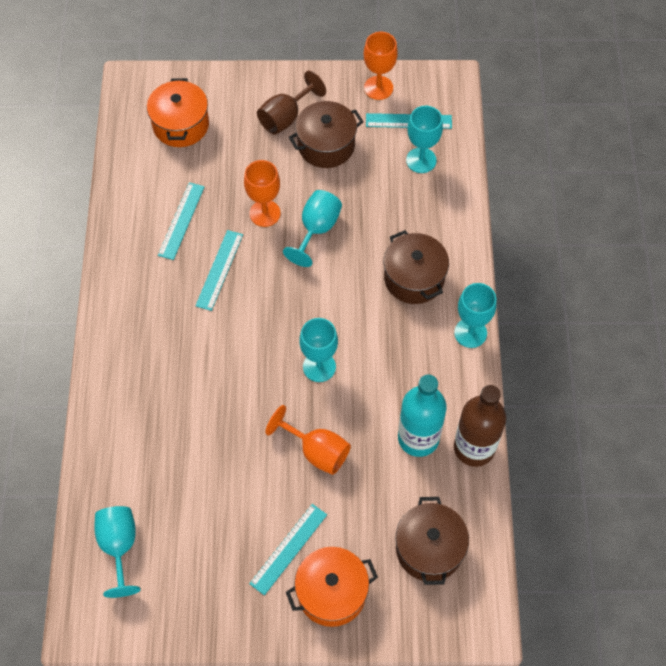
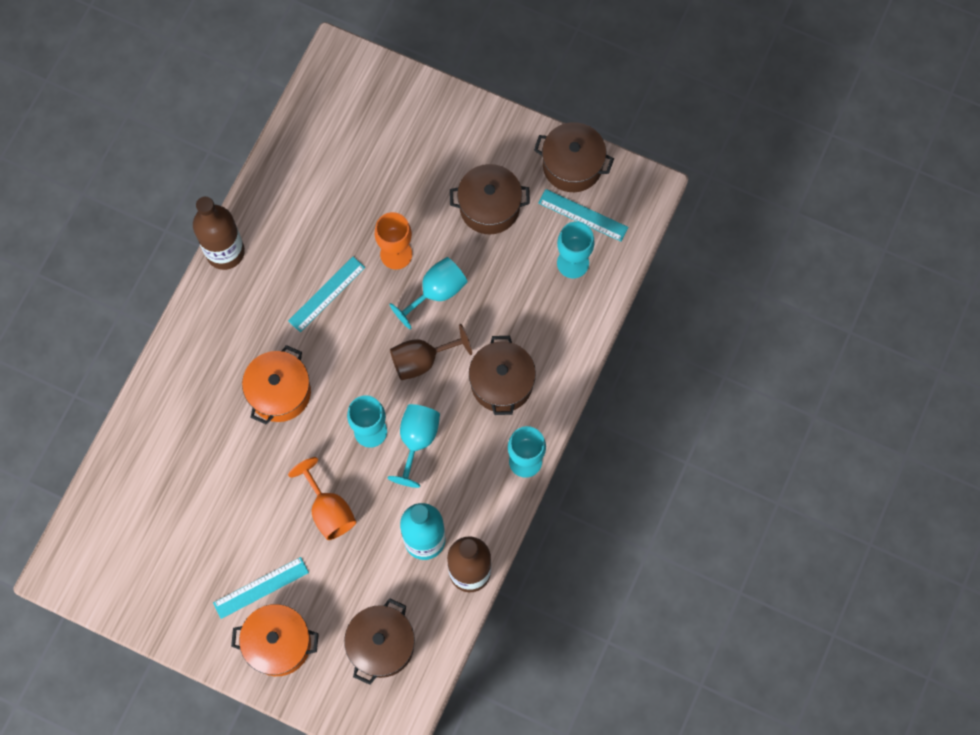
camera: 25 degrees right, 10 degrees up
turquoise goblet [94,506,141,598] -> turquoise goblet moved to [388,404,440,488]
orange pot [147,78,209,147] -> orange pot moved to [242,345,311,425]
turquoise ruler [158,182,205,260] -> none
brown goblet [257,71,326,135] -> brown goblet moved to [390,324,472,380]
orange goblet [364,32,398,100] -> brown pot [534,122,614,192]
none -> brown bottle [193,196,245,270]

